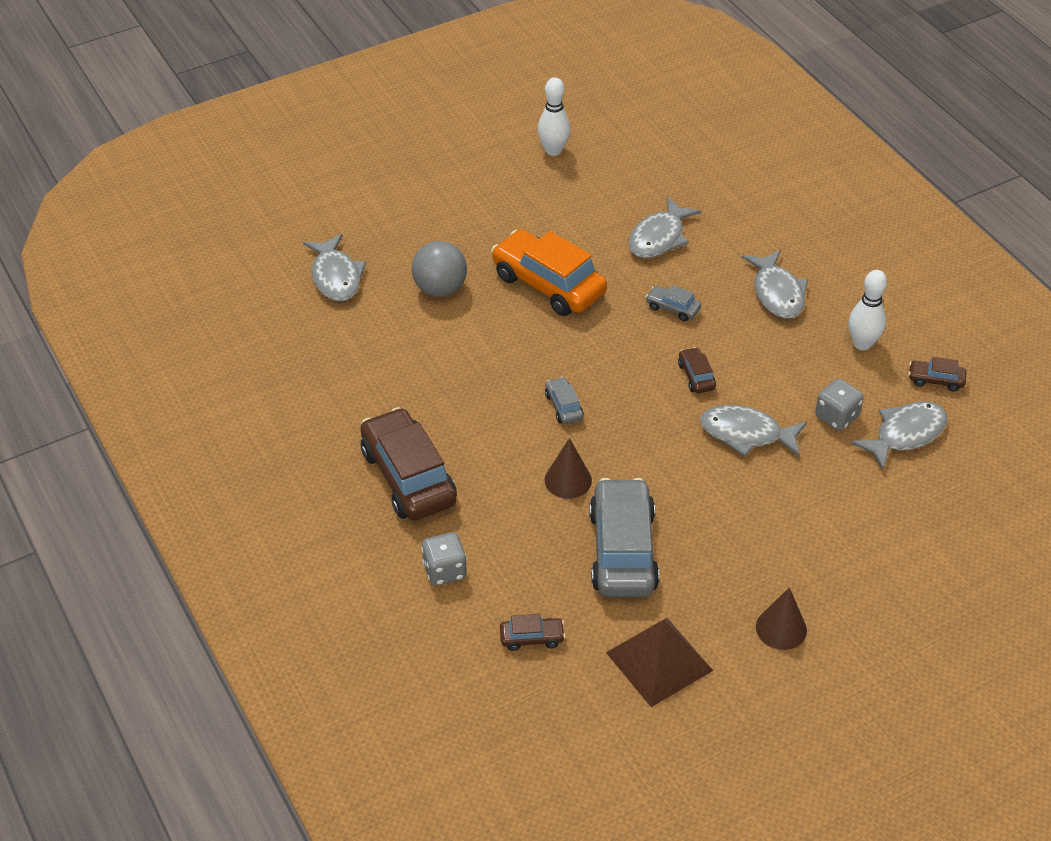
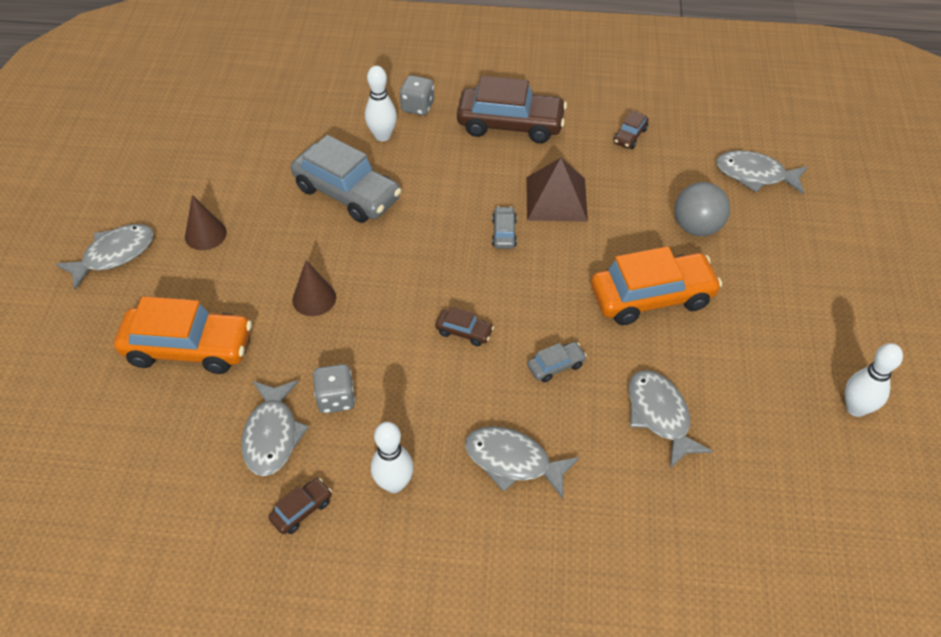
camera: 125 degrees right, 5 degrees up
brown car [500,614,565,651] -> brown car moved to [613,110,649,149]
grey car [545,377,584,424] -> grey car turned 105 degrees counterclockwise [492,206,517,249]
brown cone [545,438,592,499] -> brown cone moved to [292,261,336,316]
brown pyramid [606,618,713,707] -> brown pyramid moved to [526,158,588,222]
grey fish [700,405,807,457] -> grey fish moved to [56,224,154,290]
none -> orange car [114,296,252,374]
none -> white bowling pin [365,66,397,141]

